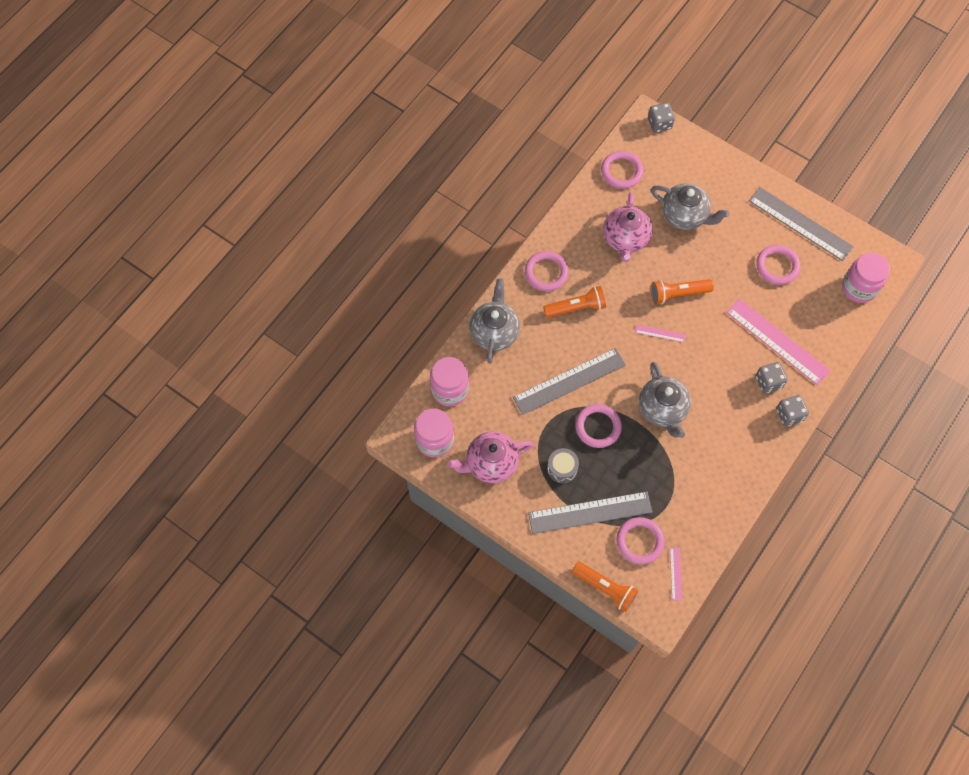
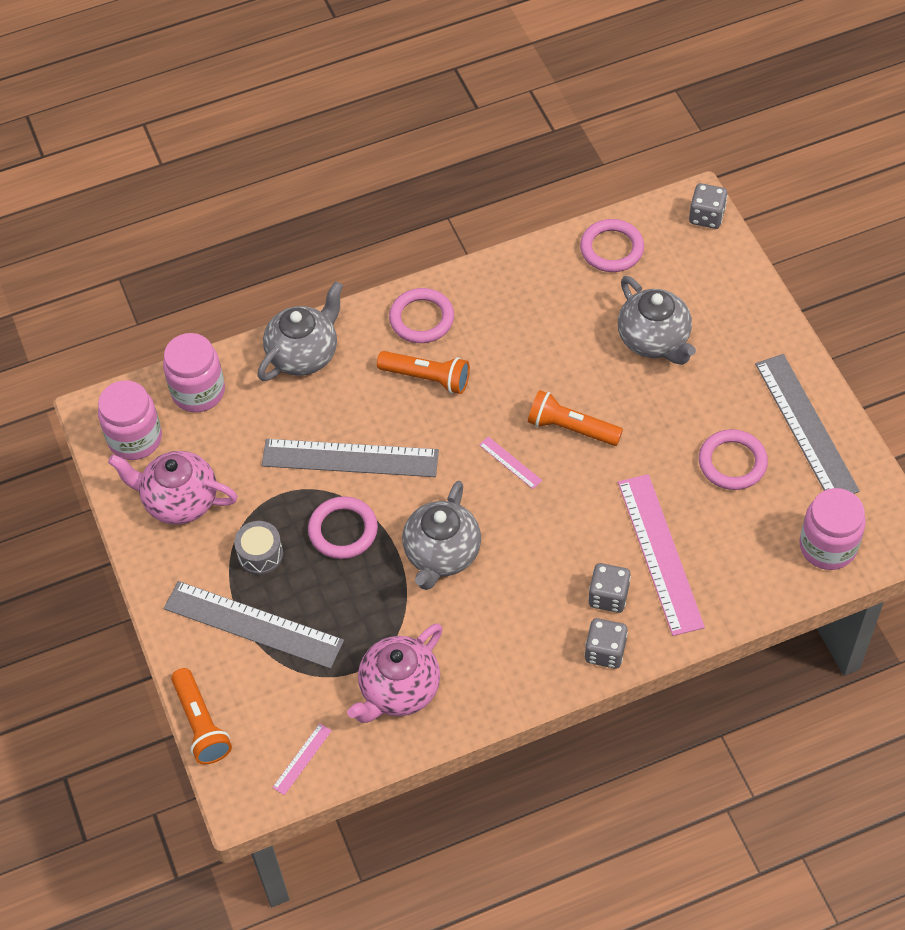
camera: 35 degrees right, 10 degrees down
pink teapot [603,192,652,262] -> pink teapot moved to [347,623,443,723]
pink ring [616,517,665,564] -> none

